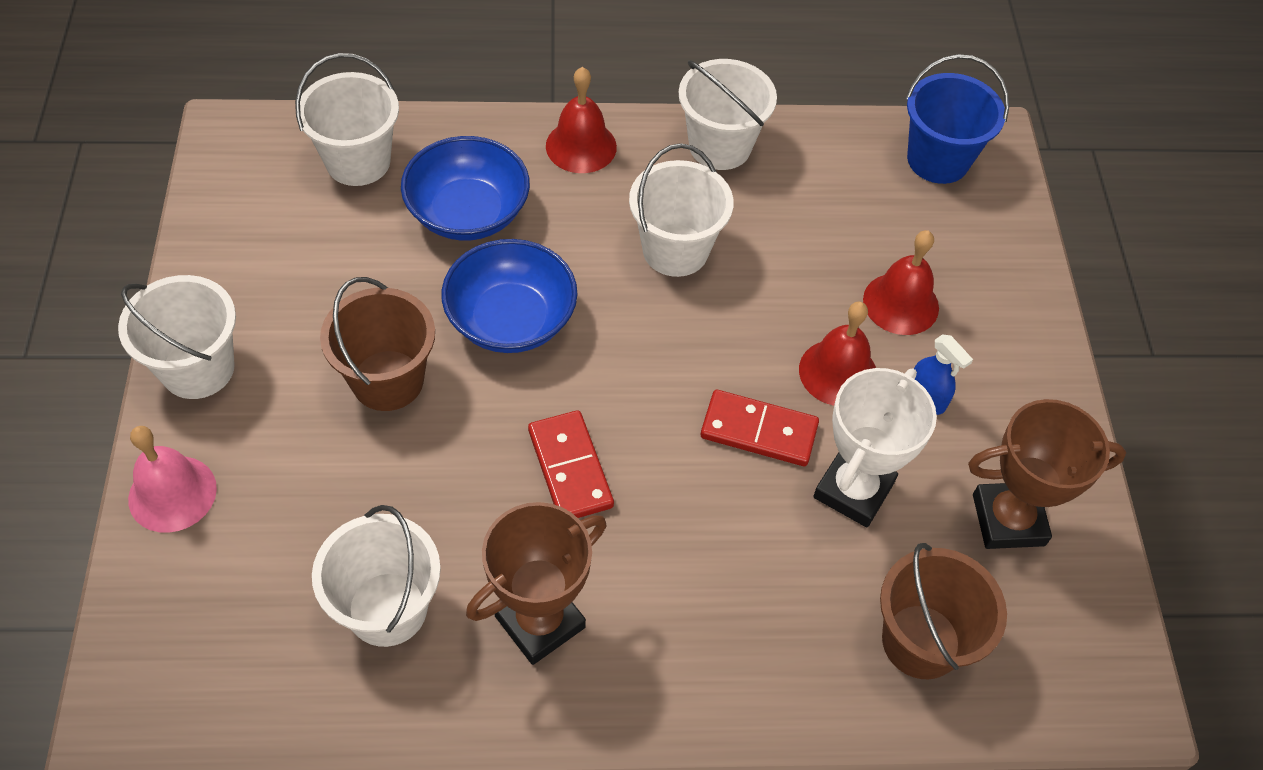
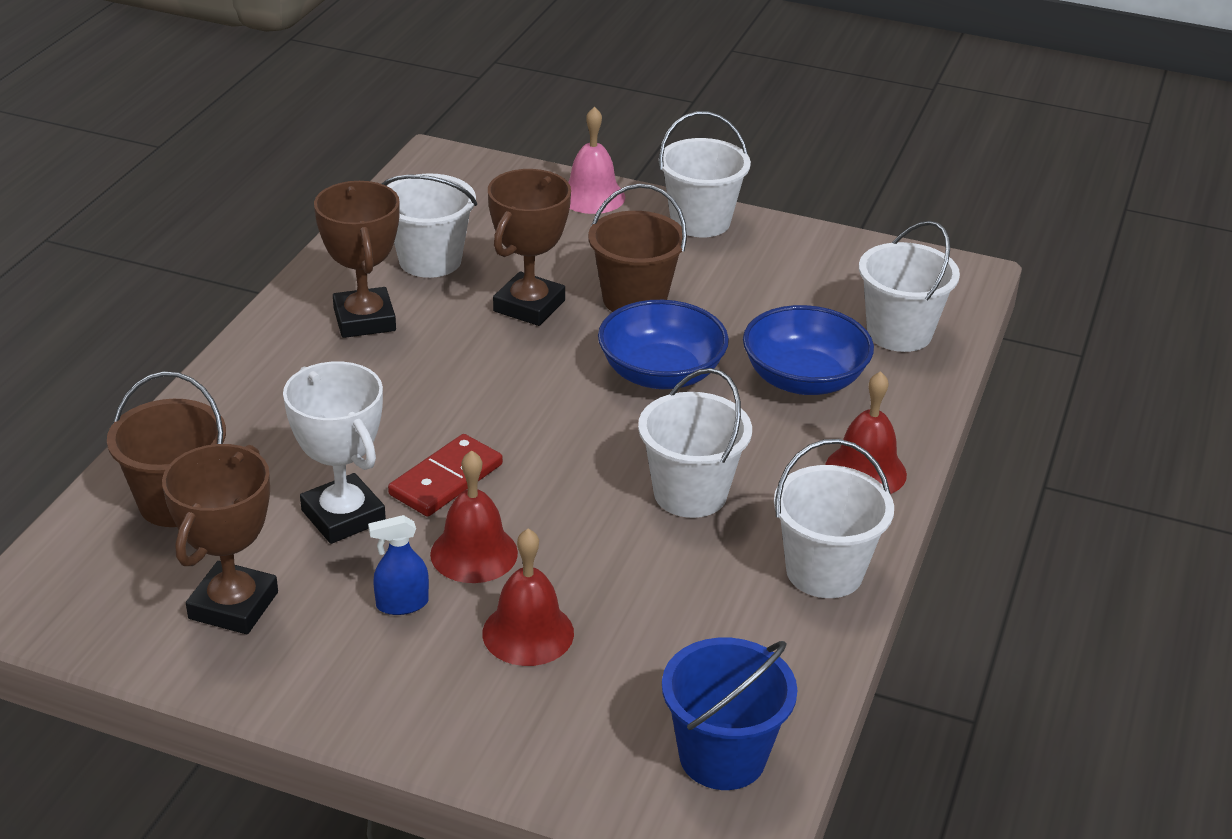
camera: 115 degrees right, 20 degrees down
red domino [528,410,614,518] -> none
none -> brown trophy [488,169,571,326]

